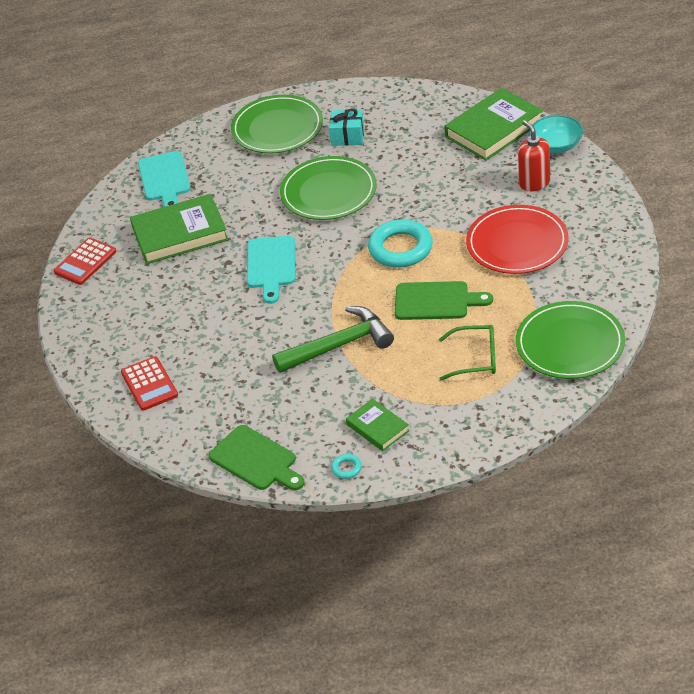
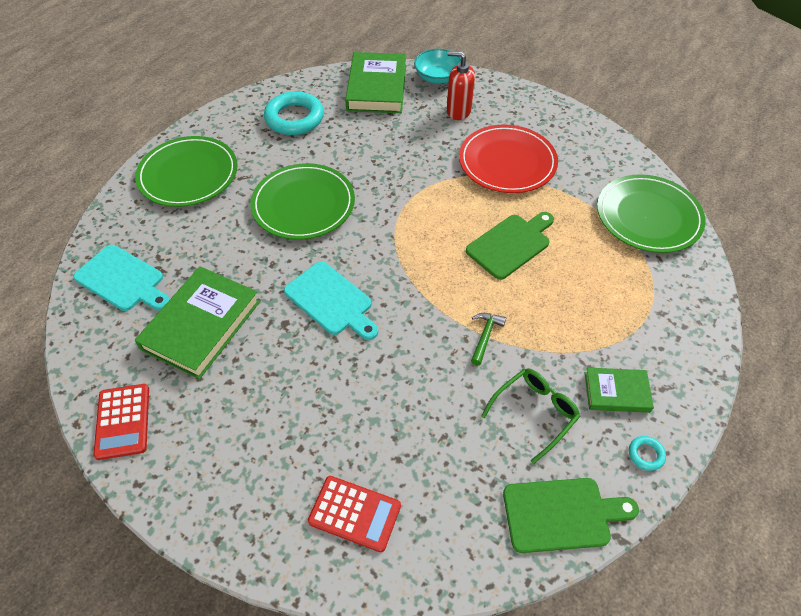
camera: 50 degrees left, 10 degrees up
green hammer [272,306,394,373] -> green hammer [471,313,506,365], size x0.46
turquoise gift [329,109,364,146] -> none
turquoise ring [368,219,433,268] -> turquoise ring moved to [264,91,324,135]
green glasses [439,325,496,381] -> green glasses moved to [481,369,581,464]

